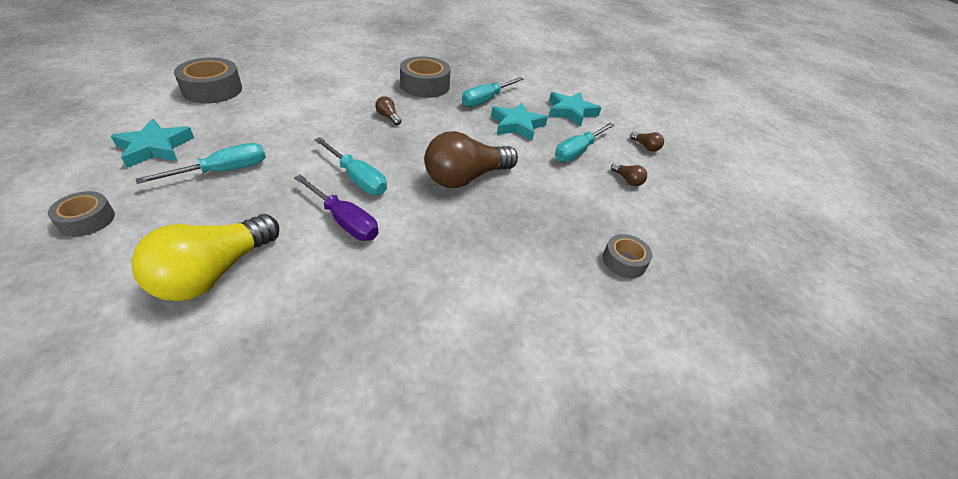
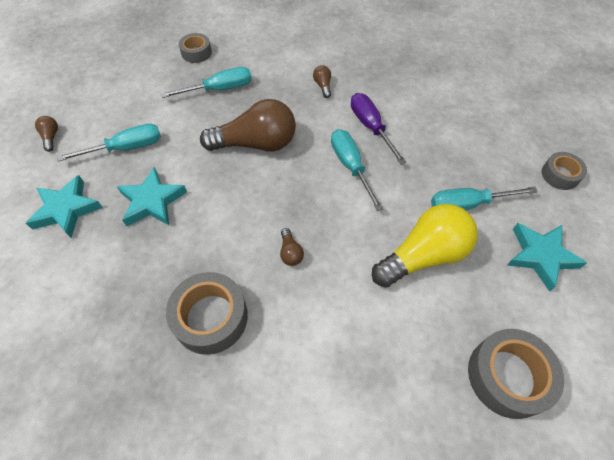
camera: 150 degrees left, 15 degrees up
yellow light bulb [131,214,279,301] -> yellow light bulb moved to [372,204,477,288]
turquoise screwdriver [462,77,524,107] -> turquoise screwdriver moved to [161,67,252,98]
brown light bulb [611,163,647,186] -> brown light bulb moved to [313,65,331,98]

